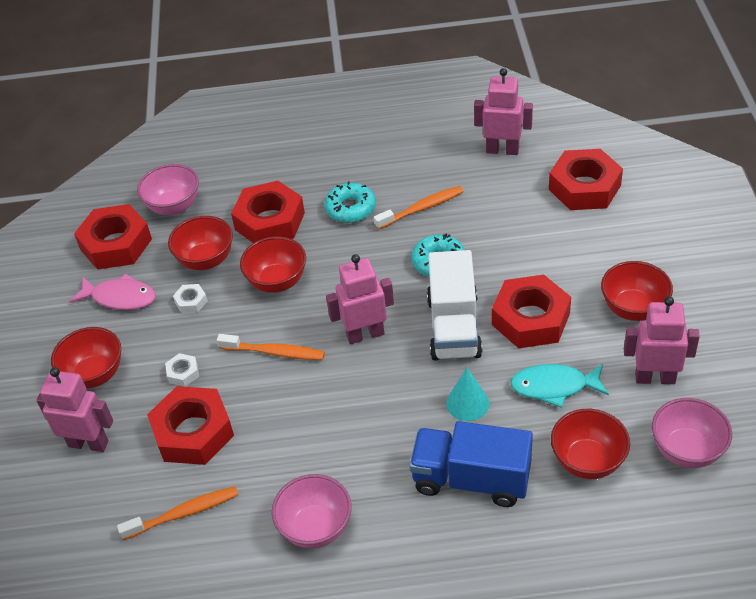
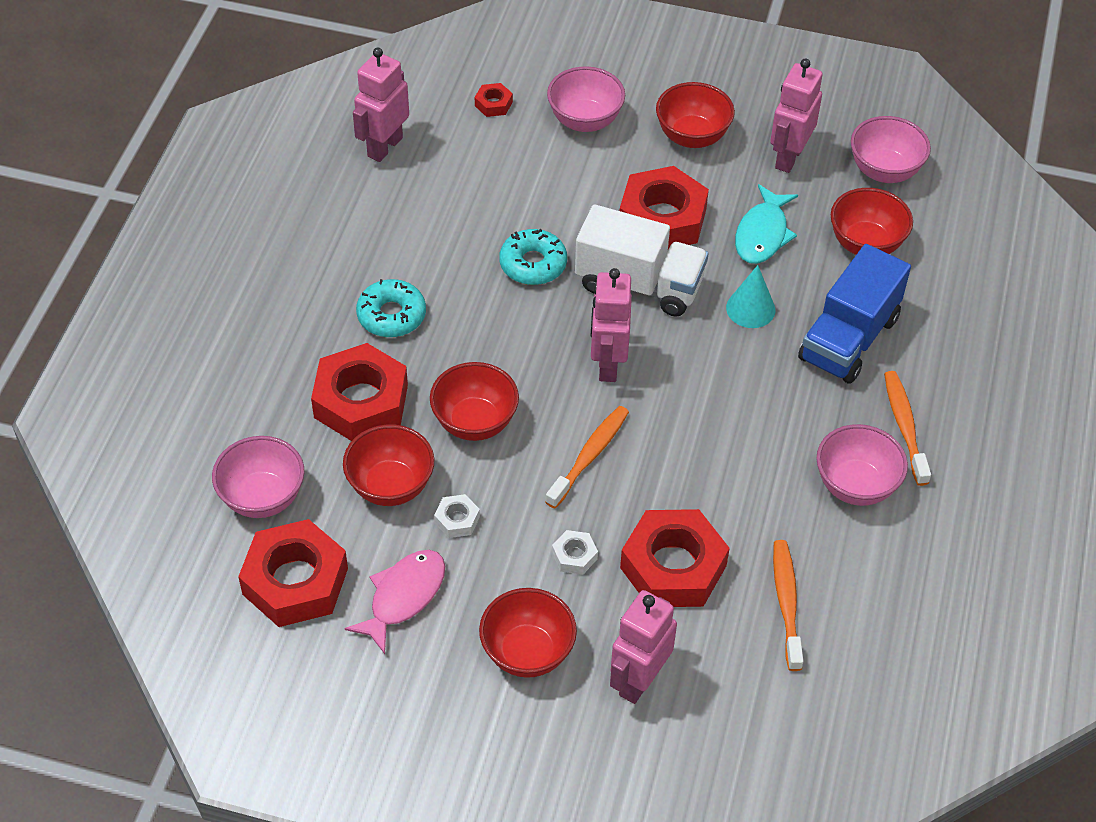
camera: 75 degrees left, 5 degrees up
orange toothbrush [374,186,464,230] -> orange toothbrush moved to [884,371,931,486]
red nut [549,149,623,210] -> red nut [475,83,513,117], size x0.43
none -> pink bowl [547,66,625,132]

